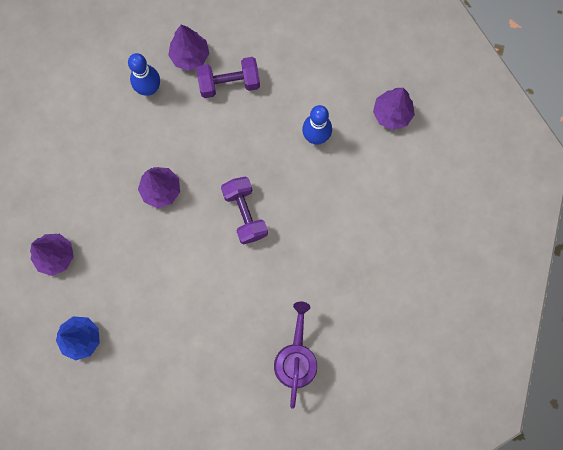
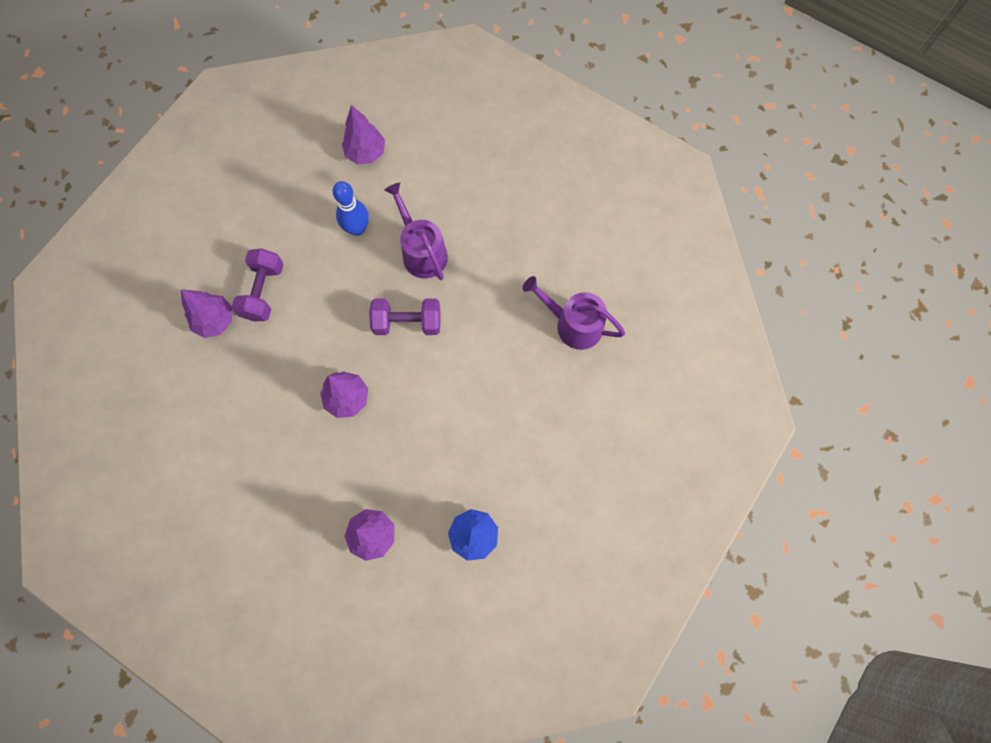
camera: 70 degrees left, 5 degrees down
blue bowling pin [128,53,160,96] -> none
none -> purple watering can [384,182,448,280]

